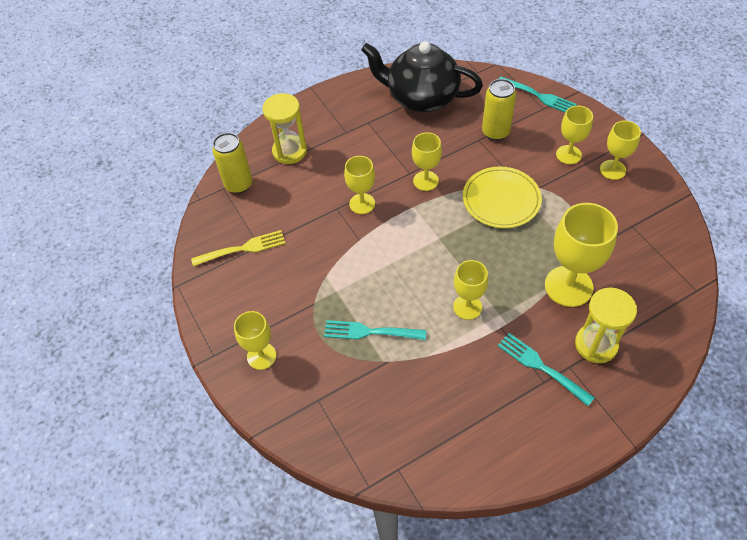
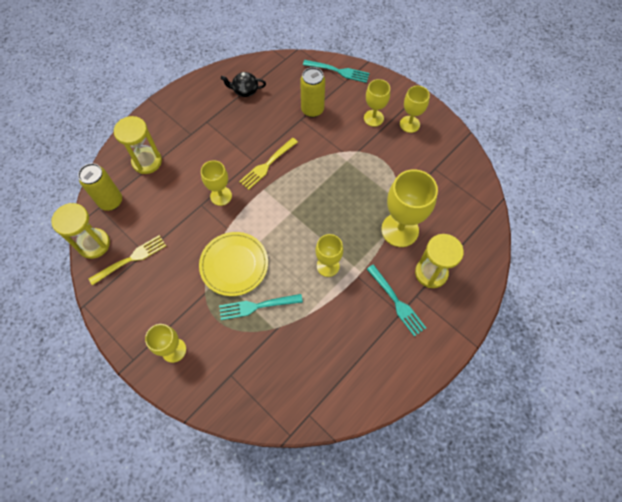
camera: 20 degrees left, 10 degrees up
black teapot [361,41,483,112] -> black teapot [221,72,266,97], size x0.43
yellow goblet [412,132,442,191] -> yellow fork [239,138,298,190]
yellow plate [463,167,542,228] -> yellow plate moved to [199,232,268,296]
turquoise fork [498,333,594,406] -> turquoise fork turned 150 degrees counterclockwise [367,264,426,337]
none -> yellow hourglass [51,203,110,259]

